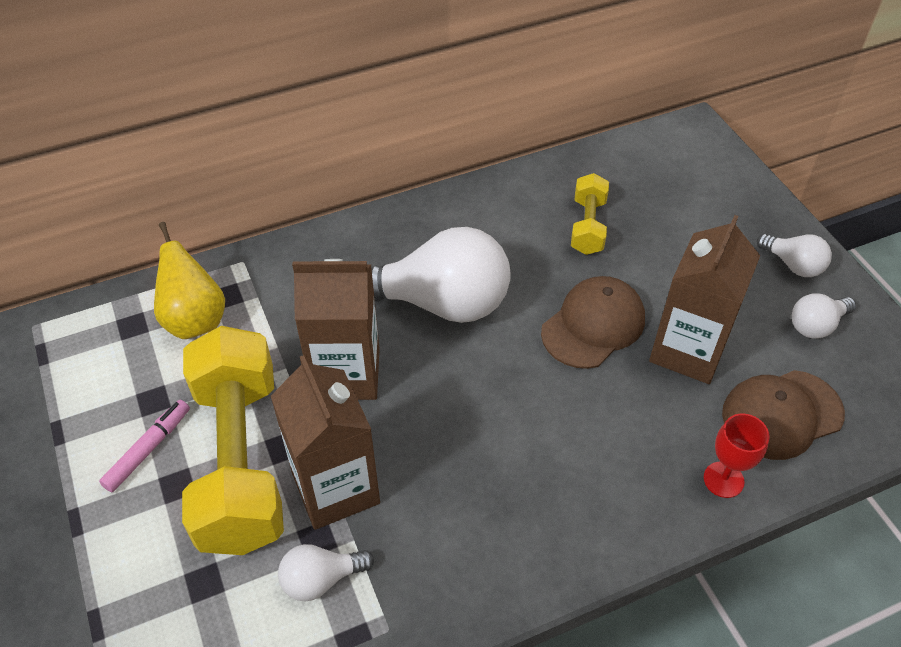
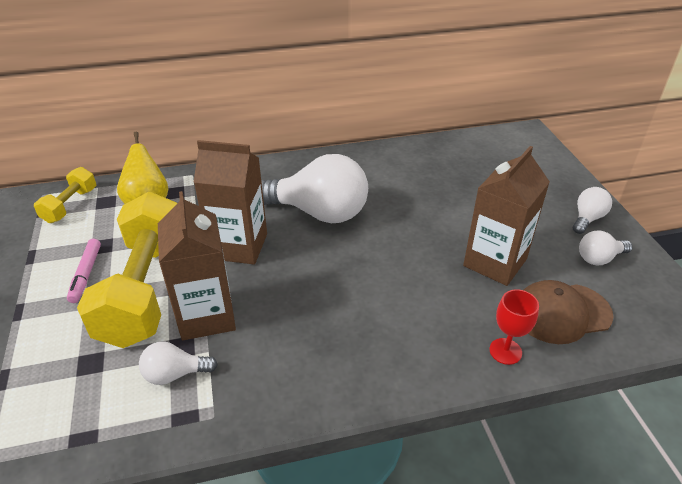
camera: 10 degrees right, 10 degrees down
pink marker [99,400,190,492] -> pink marker turned 135 degrees clockwise [67,239,101,303]
brown cap [541,276,645,369] -> none
yellow dumbbell [571,173,609,255] -> yellow dumbbell moved to [34,167,96,223]
white light bulb [757,234,832,277] -> white light bulb turned 105 degrees counterclockwise [573,187,612,234]

